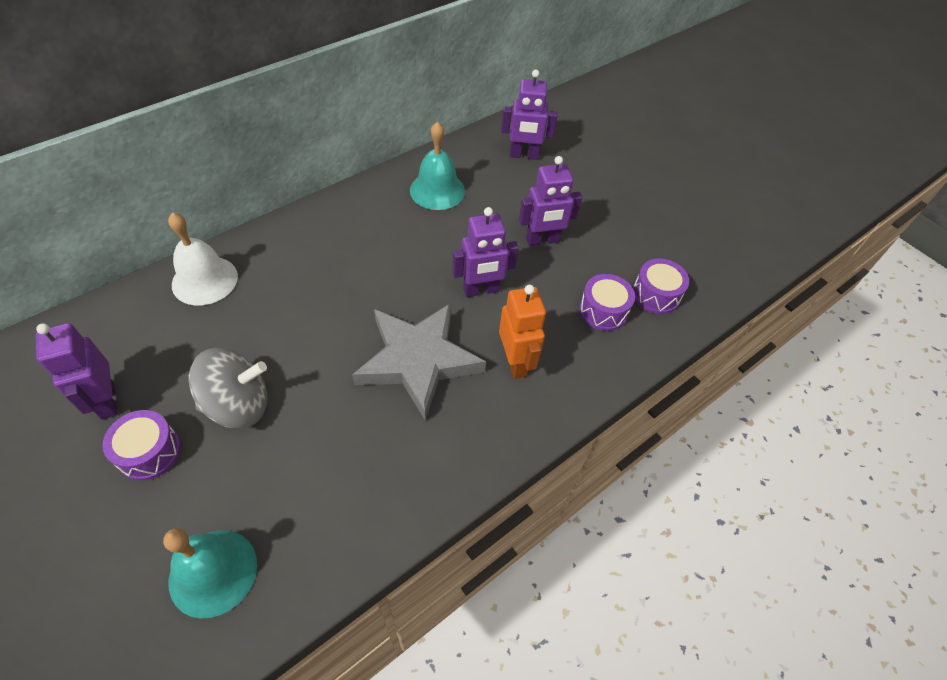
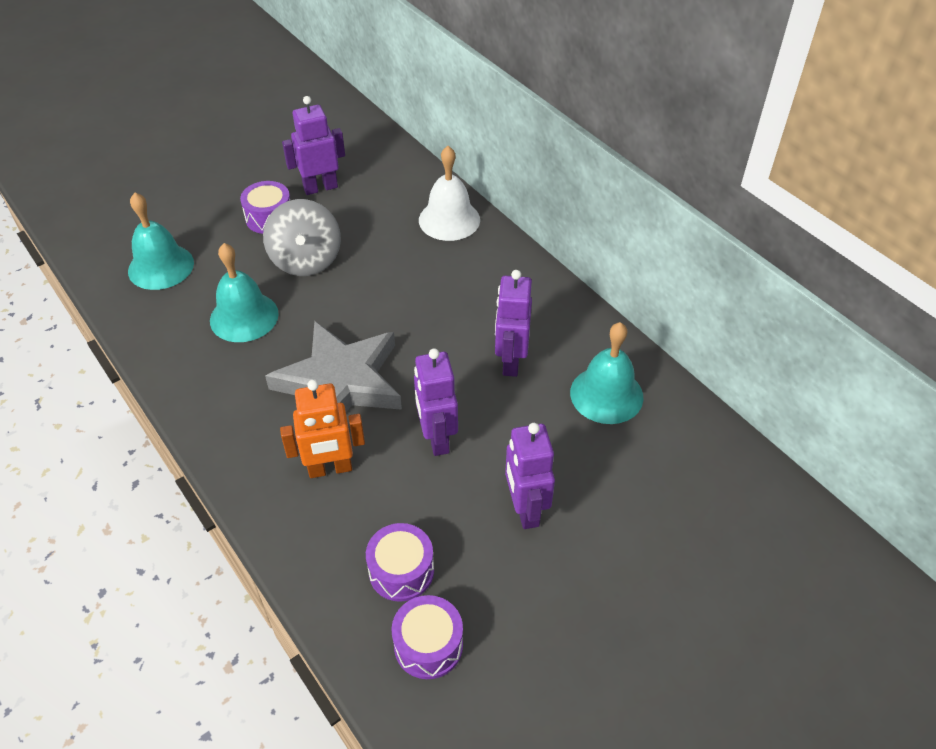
camera: 95 degrees right, 5 degrees down
purple robot [501,70,557,160] -> purple robot moved to [495,270,532,377]
none -> turquoise bell [210,243,279,342]

